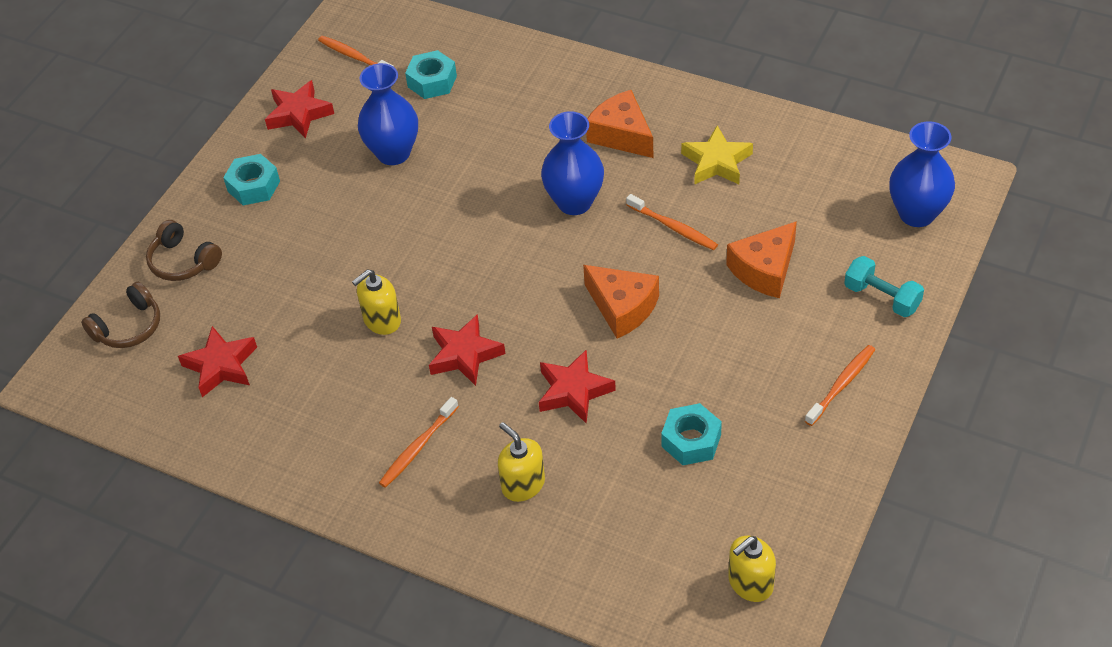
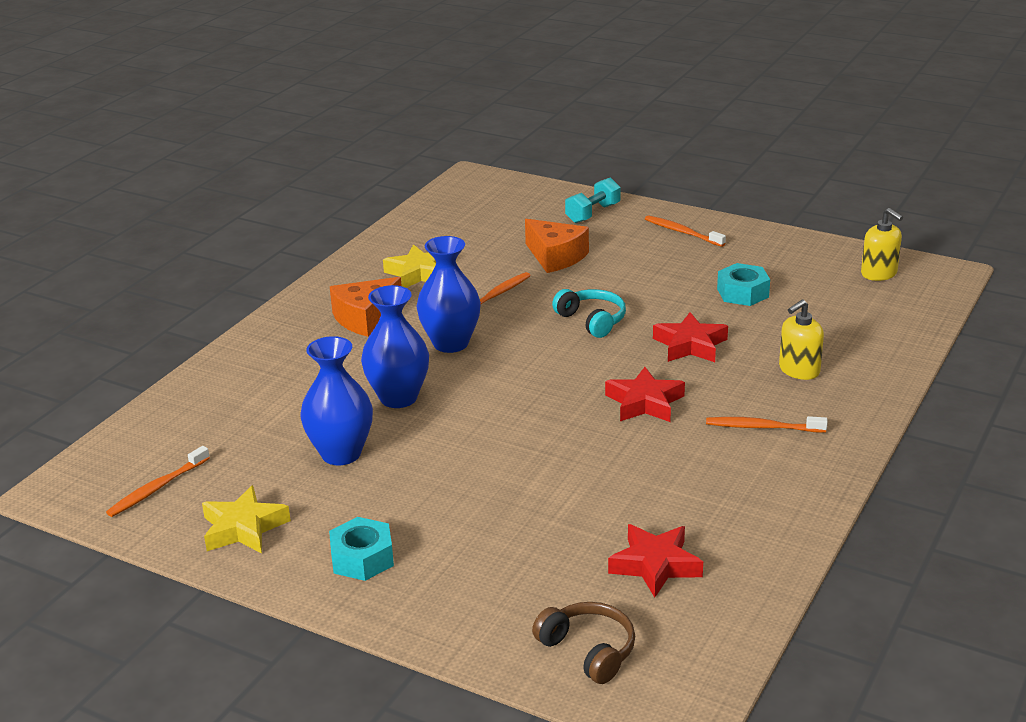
camera: 90 degrees left, 20 degrees down
brown headphones [146,220,222,281] -> none
red star [265,80,334,139] -> yellow star [202,485,291,553]
yellow soap dispenser [352,269,401,335] -> none
orange toothbrush [379,397,459,488] -> orange toothbrush turned 150 degrees clockwise [706,416,828,432]
turquoise nut [405,50,457,99] -> none
orange cheese [583,265,659,339] -> turquoise headphones [552,289,626,338]
blue vase [889,121,955,227] -> blue vase moved to [361,285,429,408]

